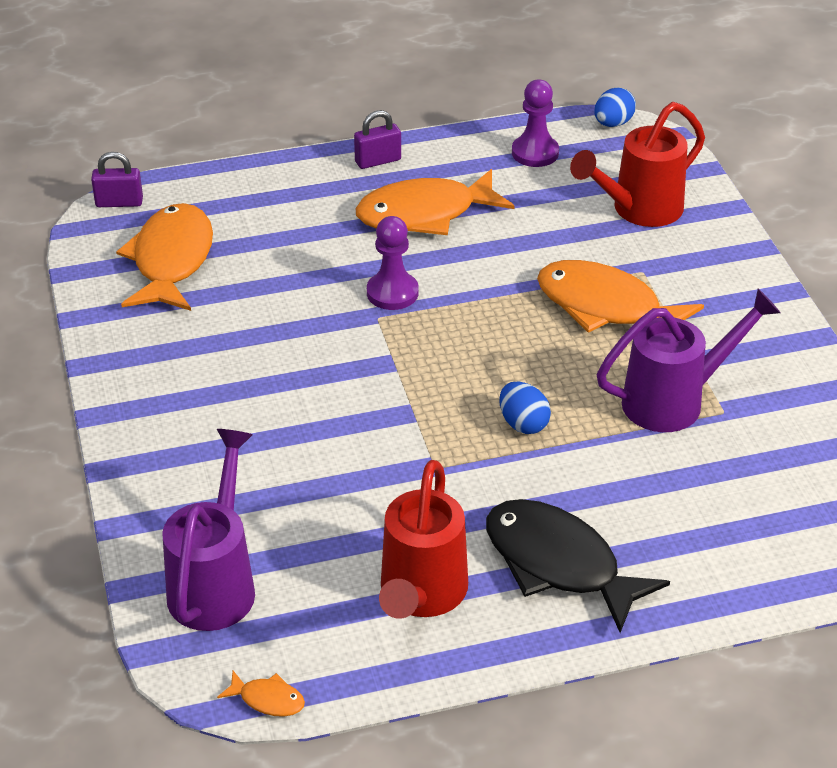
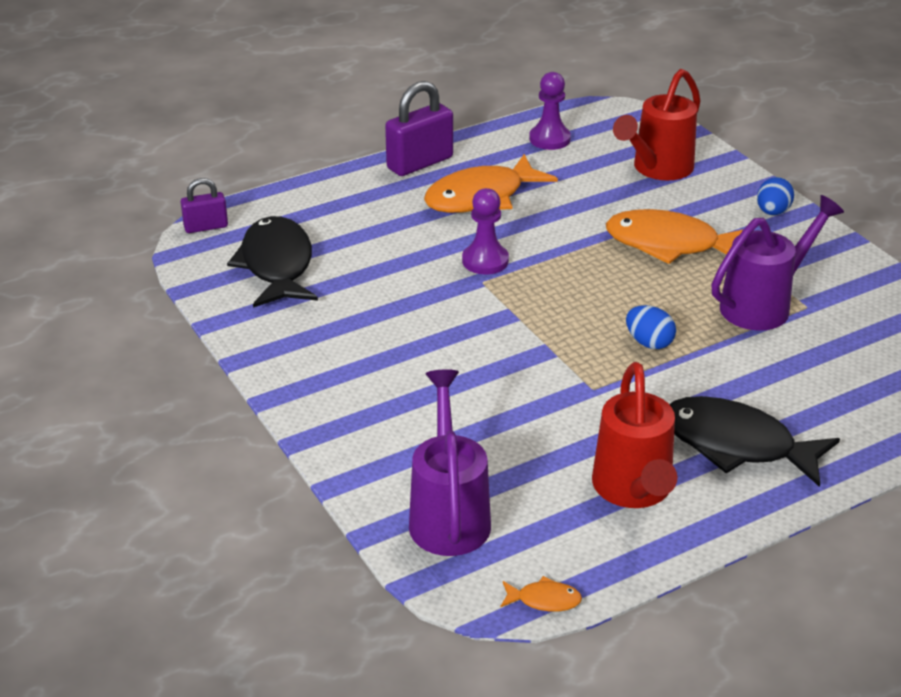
camera: 15 degrees left, 5 degrees down
orange fish [116,203,213,311] -> black fish [227,216,318,308]
purple padlock [354,110,401,169] -> purple padlock [385,81,453,176], size x1.69
blue egg [594,88,636,127] -> blue egg moved to [757,177,794,215]

